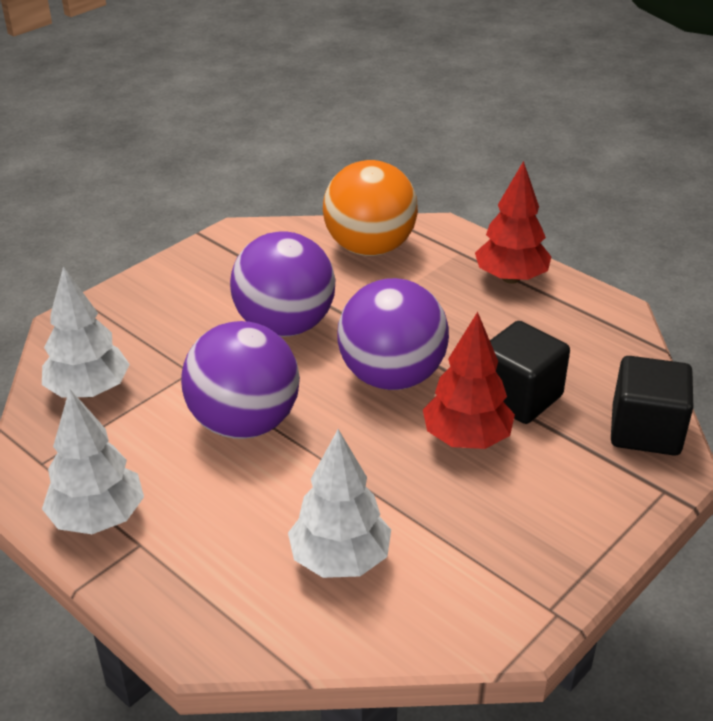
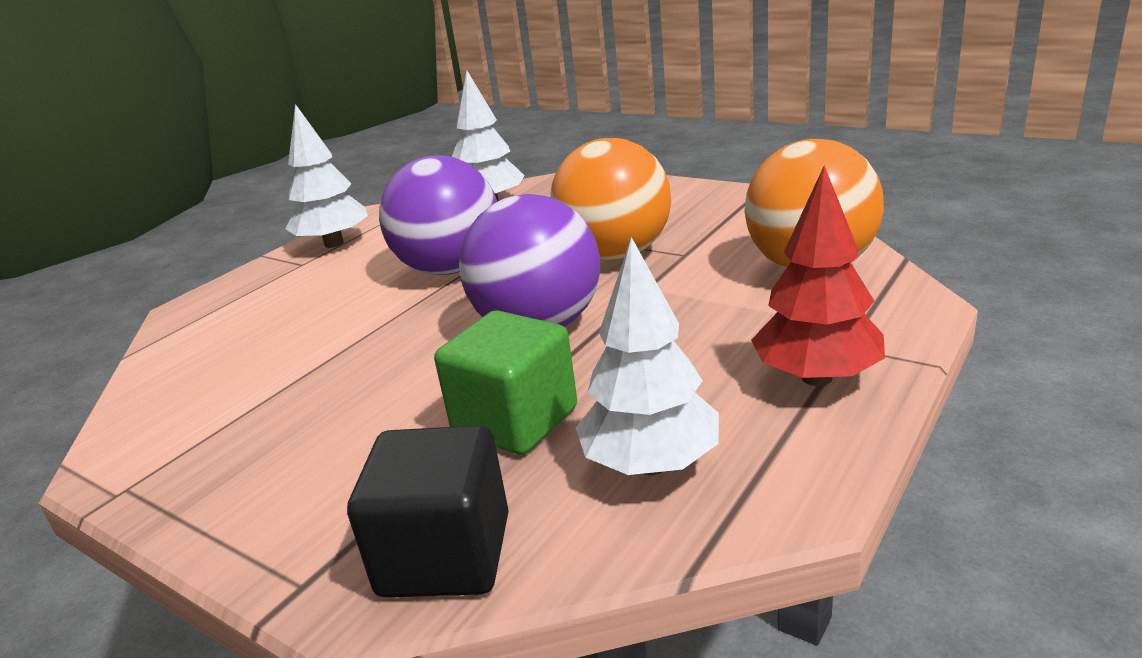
camera: 85 degrees right, 10 degrees down
purple ball [230,232,335,337] -> orange ball [550,138,671,261]
white tree [288,429,391,578] -> white tree moved to [576,237,719,475]
red tree [423,312,515,449] -> none
black cube [490,321,570,424] -> green cube [434,310,577,455]

